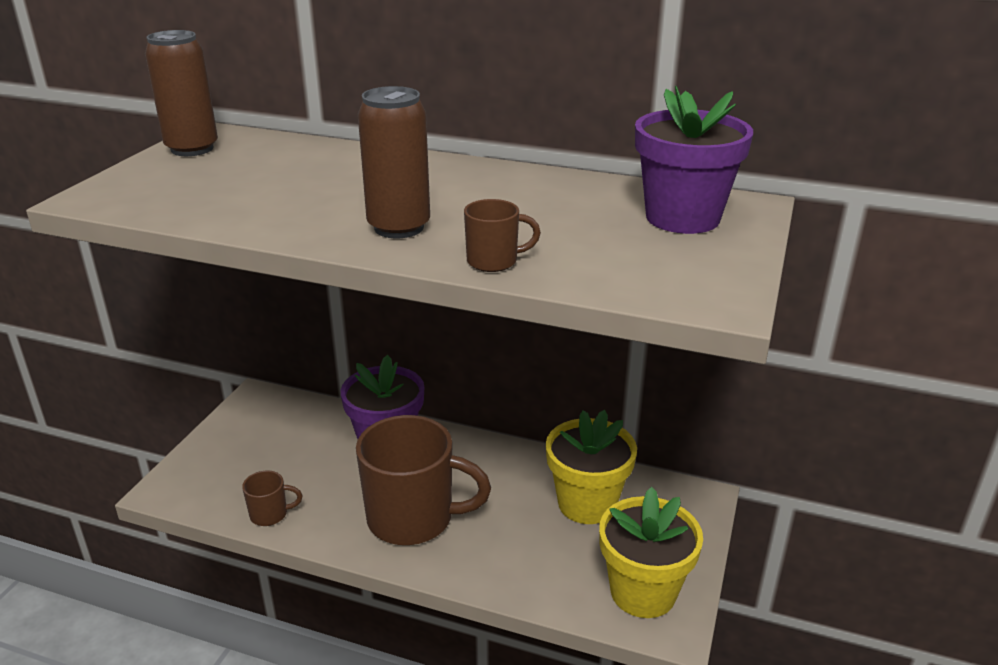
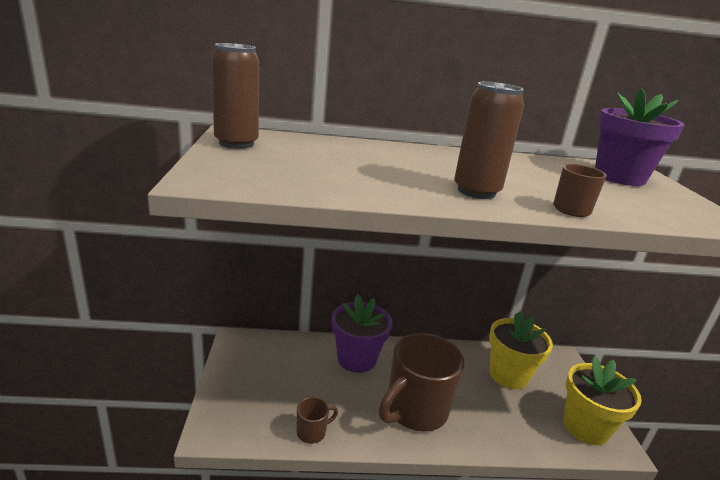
camera: 25 degrees left, 5 degrees down
brown mug [356,415,491,545] -> brown mug turned 150 degrees clockwise [379,333,464,432]

